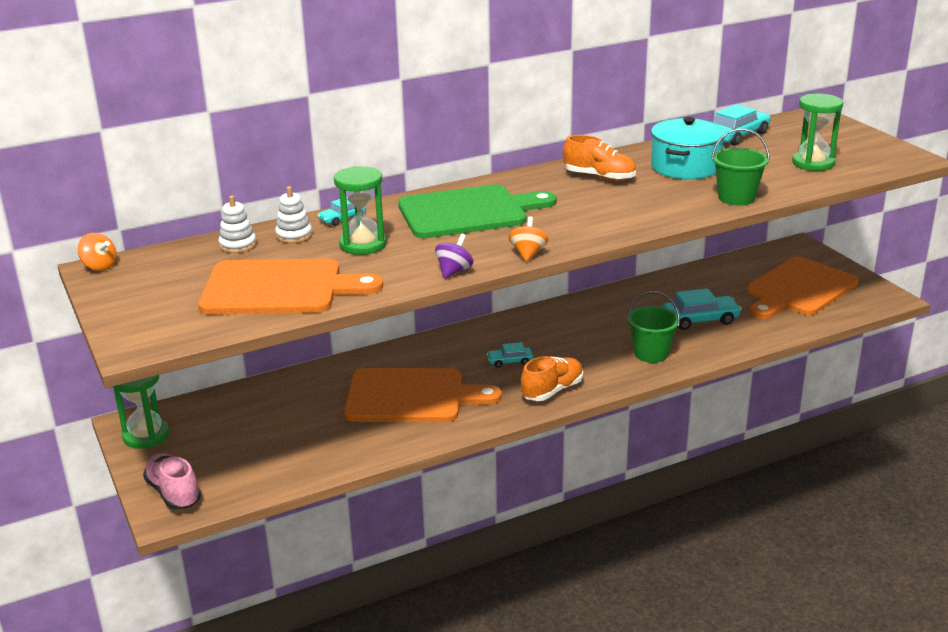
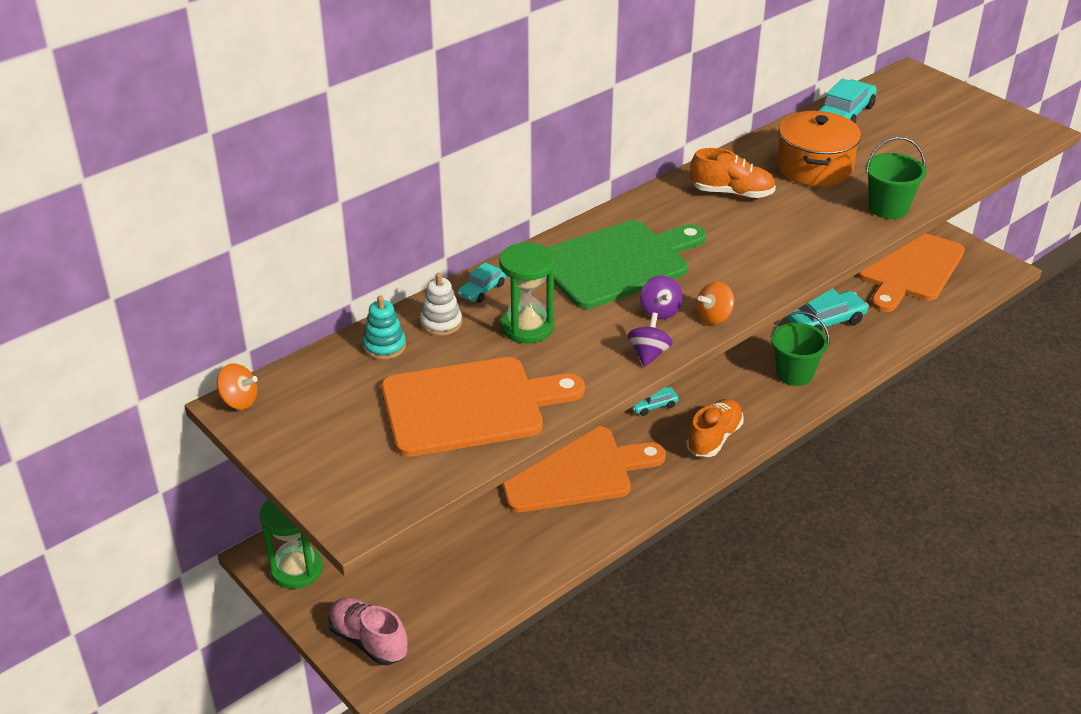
camera: 15 degrees left, 10 degrees up
white stacking toy [219,195,257,253] -> turquoise stacking toy [363,296,406,360]
orange spinning top [509,216,548,261] -> orange spinning top turned 120 degrees counterclockwise [696,282,734,325]
turquoise pot [651,117,726,179] -> orange pot [777,111,861,186]
green hourglass [792,93,843,171] -> none
none -> purple spinning top [640,276,682,319]

